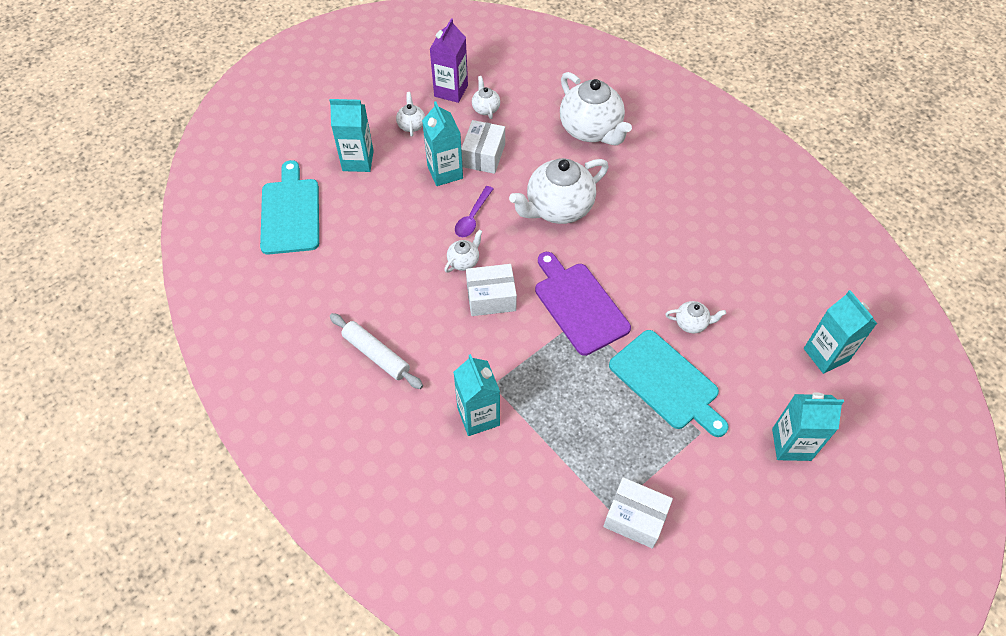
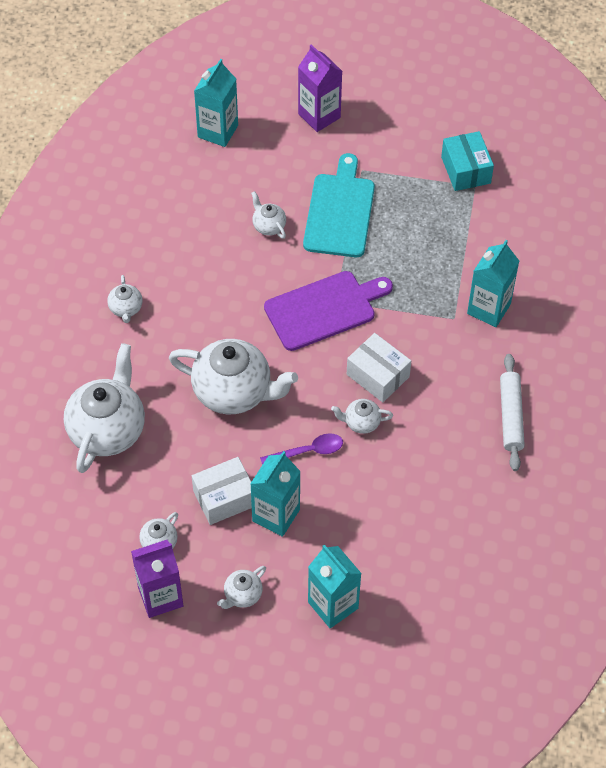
camera: 130 degrees left, 0 degrees up
turquoise cutting board [260,160,319,255] -> none
purple cutting board [535,252,631,356] -> purple cutting board turned 135 degrees counterclockwise [264,271,393,351]
white box [603,477,673,549] -> turquoise box [441,131,494,191]
turquoise carton [772,392,844,461] -> purple carton [298,44,342,132]
none -> white teapot [107,275,143,323]

